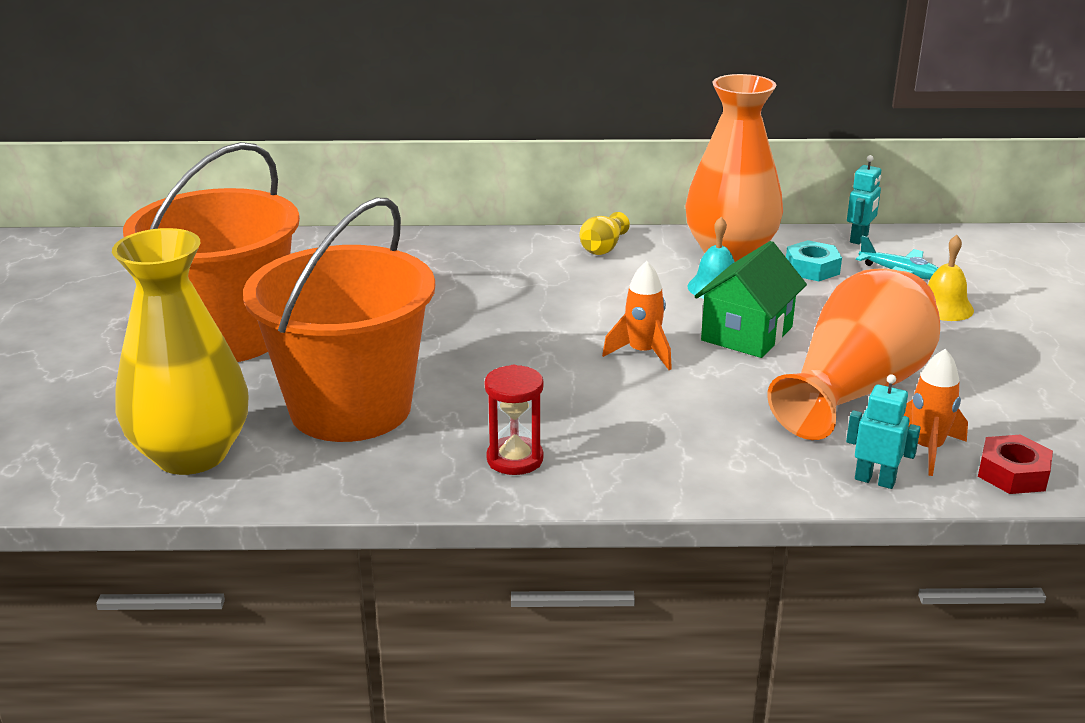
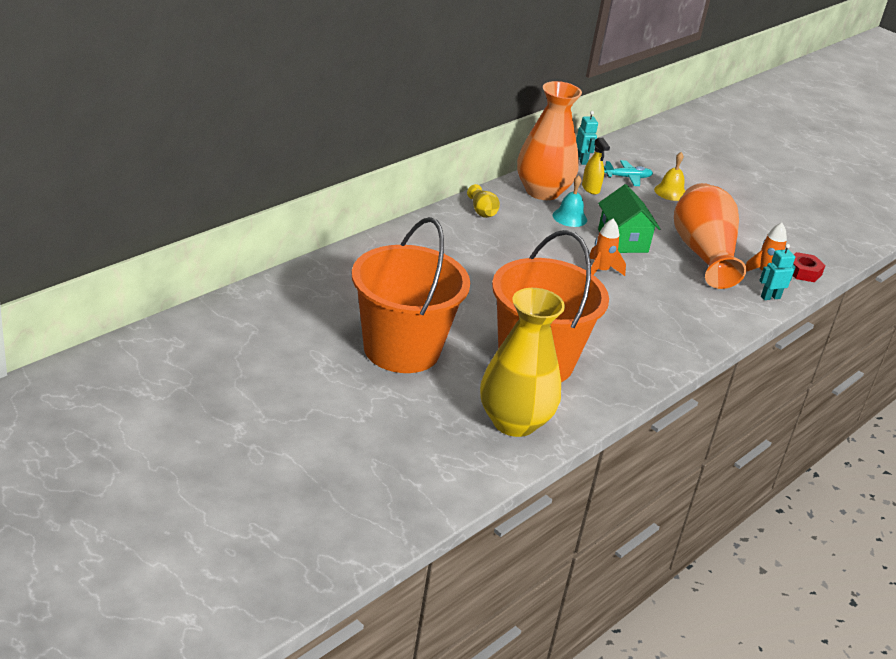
camera: 50 degrees left, 5 degrees up
red hourglass [485,364,544,475] -> none
turquoise nut [786,240,842,281] -> yellow spray bottle [582,138,610,195]

